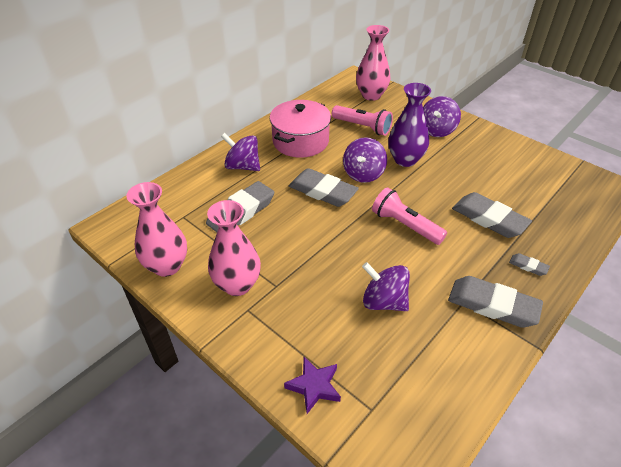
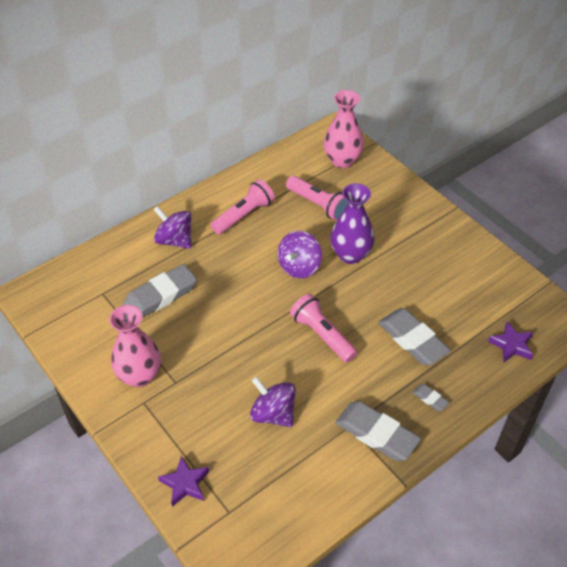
camera: 10 degrees right, 5 degrees up
pink vase [126,182,187,277] -> none
pink pot [269,100,331,158] -> pink flashlight [211,179,275,235]
grey eraser [289,168,359,207] -> none
purple spinning top [423,96,461,137] -> none
none -> purple star [488,322,533,362]

